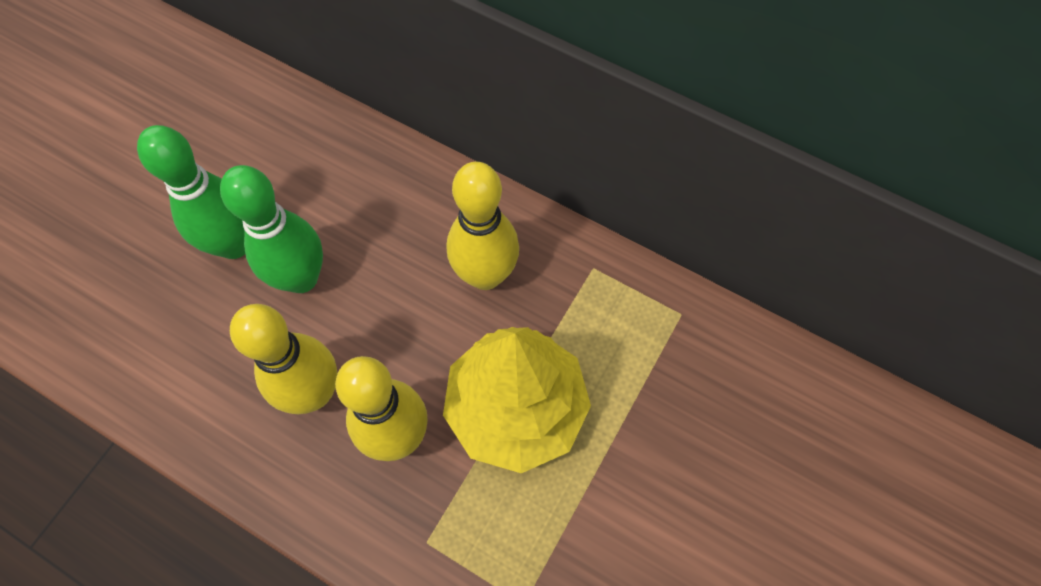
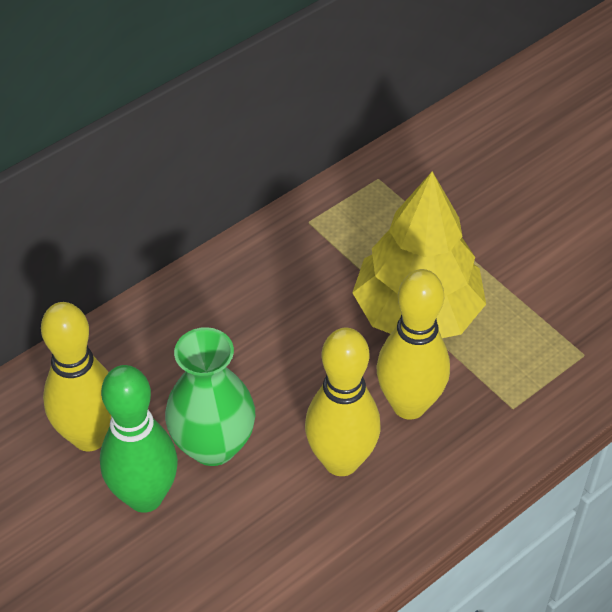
camera: 70 degrees left, 15 degrees down
green bowling pin [220,165,323,293] -> green vase [165,327,255,466]
yellow bowling pin [447,162,519,290] -> yellow bowling pin moved to [41,302,111,451]

